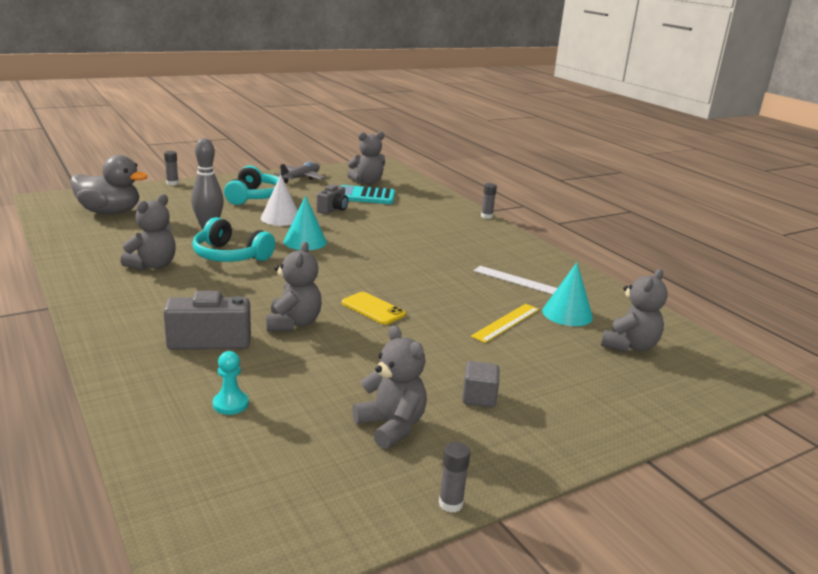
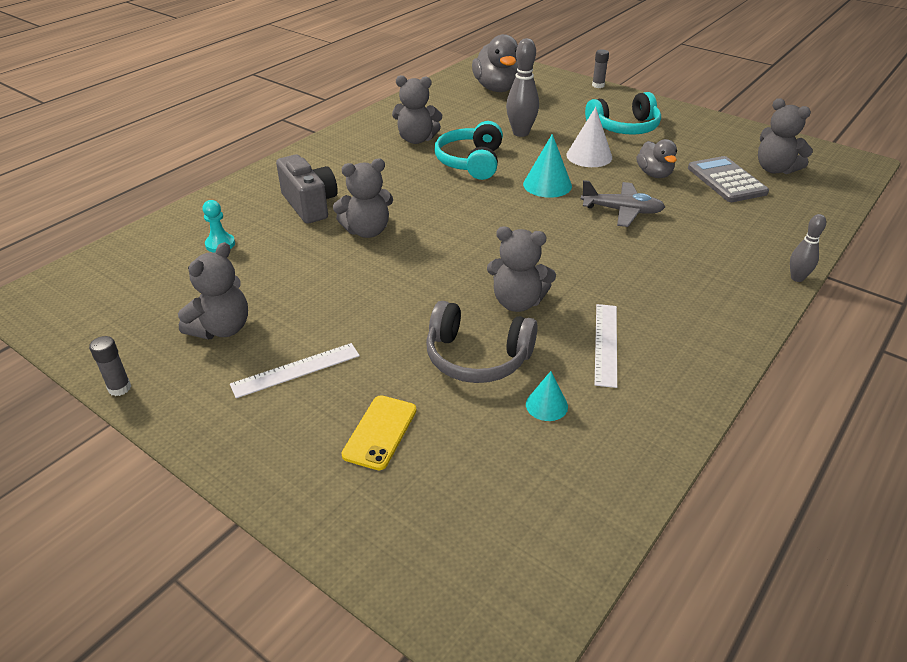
camera: 70 degrees right, 15 degrees up
grey plane [274,162,325,183] -> grey plane moved to [581,180,665,227]
grey camera [317,184,348,214] -> grey duck [636,139,677,178]
turquoise calculator [341,185,395,204] -> grey calculator [688,156,769,202]
yellow phone [342,292,406,325] -> yellow phone moved to [341,395,416,470]
grey cube [462,361,499,407] -> white ruler [230,343,360,398]
yellow ruler [471,304,539,343] -> grey headphones [426,301,538,383]
grey glue stick [481,183,497,219] -> grey bowling pin [790,214,826,282]
turquoise cone [542,262,593,326] -> turquoise cone [526,371,568,421], size x0.60
grey teddy bear [601,269,668,352] -> grey teddy bear moved to [487,226,556,312]

